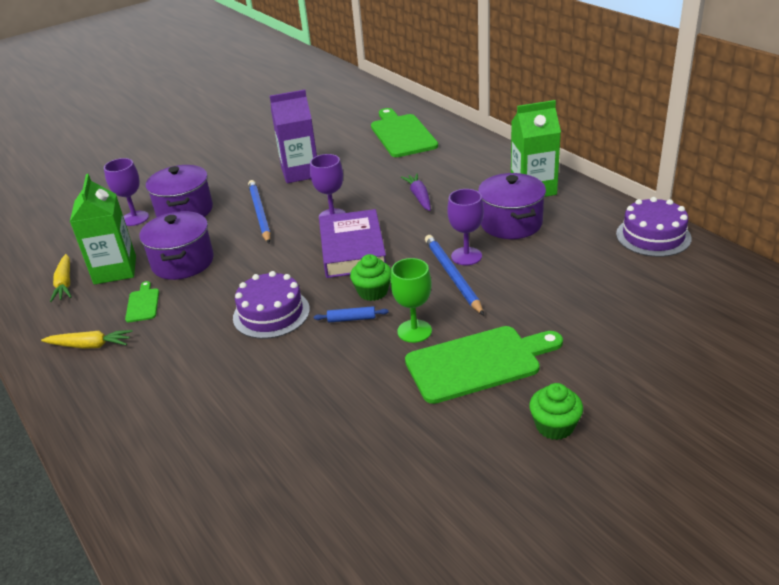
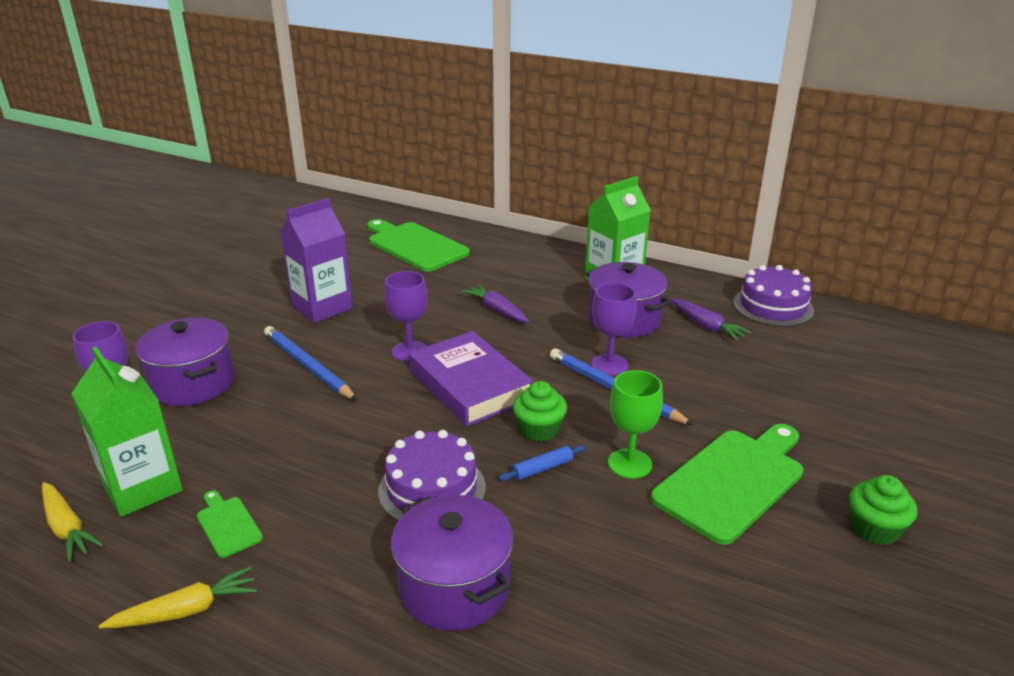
camera: 30 degrees left, 5 degrees down
purple pot [139,211,214,280] -> purple pot moved to [391,495,514,631]
none -> purple carrot [671,299,752,341]

